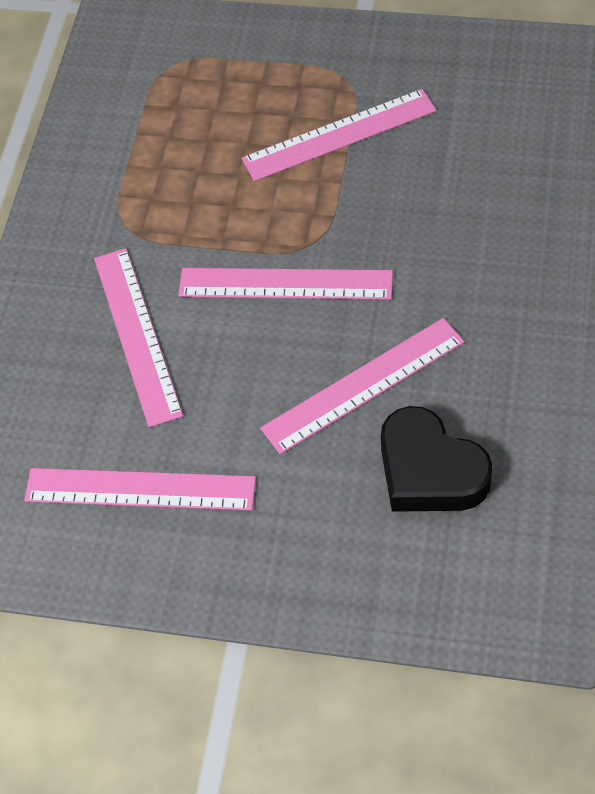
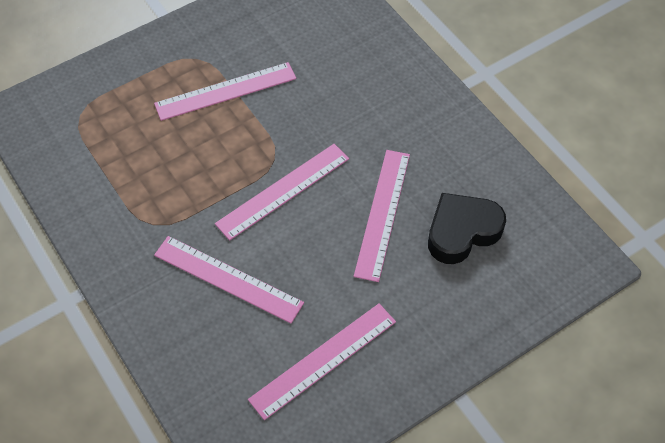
camera: 50 degrees left, 0 degrees up
pink ruler [242,89,437,181] -> pink ruler turned 45 degrees clockwise [154,62,296,121]
black heart [381,406,493,512] -> black heart turned 150 degrees clockwise [428,193,506,264]

